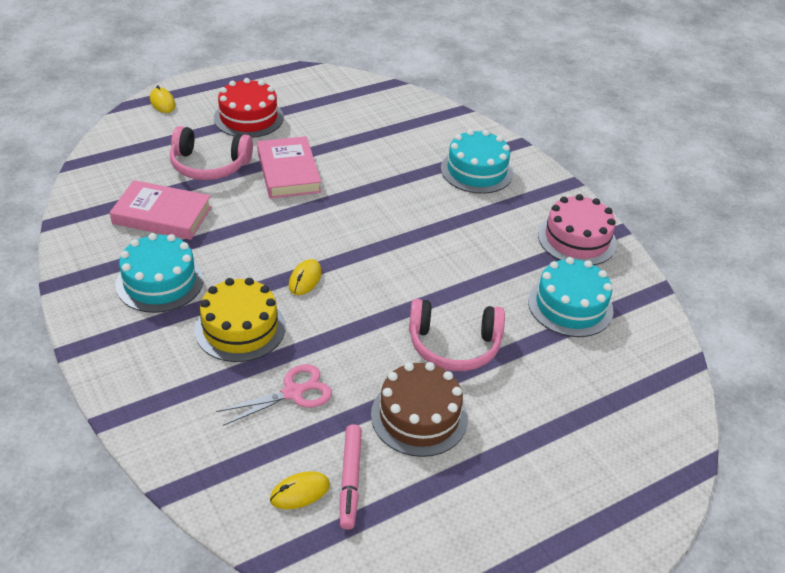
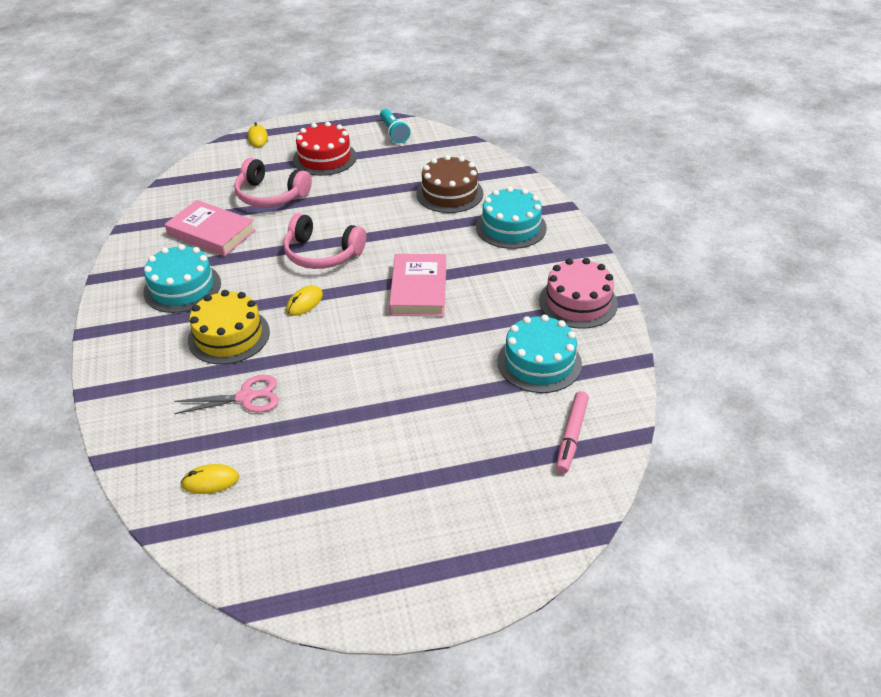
camera: 20 degrees right, 0 degrees up
pink book [257,136,321,199] -> pink book moved to [389,254,446,316]
pink marker [340,424,362,530] -> pink marker moved to [556,391,589,473]
brown cake [371,362,468,457] -> brown cake moved to [416,155,483,213]
pink headphones [409,299,505,371] -> pink headphones moved to [283,213,366,269]
none -> turquoise flashlight [380,109,410,143]

